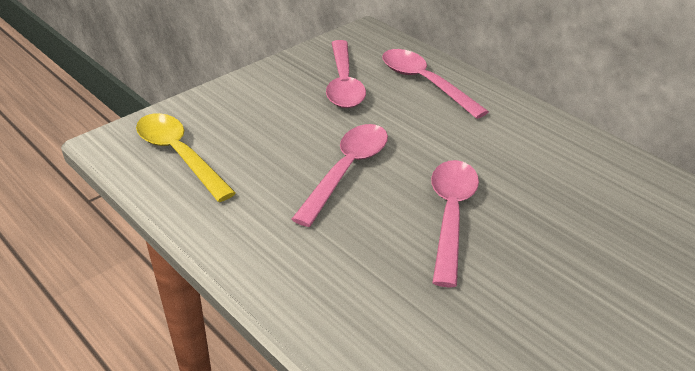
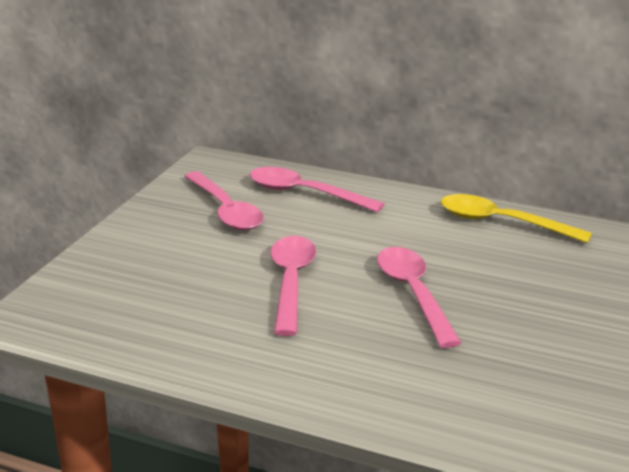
camera: 25 degrees left, 10 degrees down
yellow spoon [136,113,236,202] -> yellow spoon moved to [441,194,592,243]

